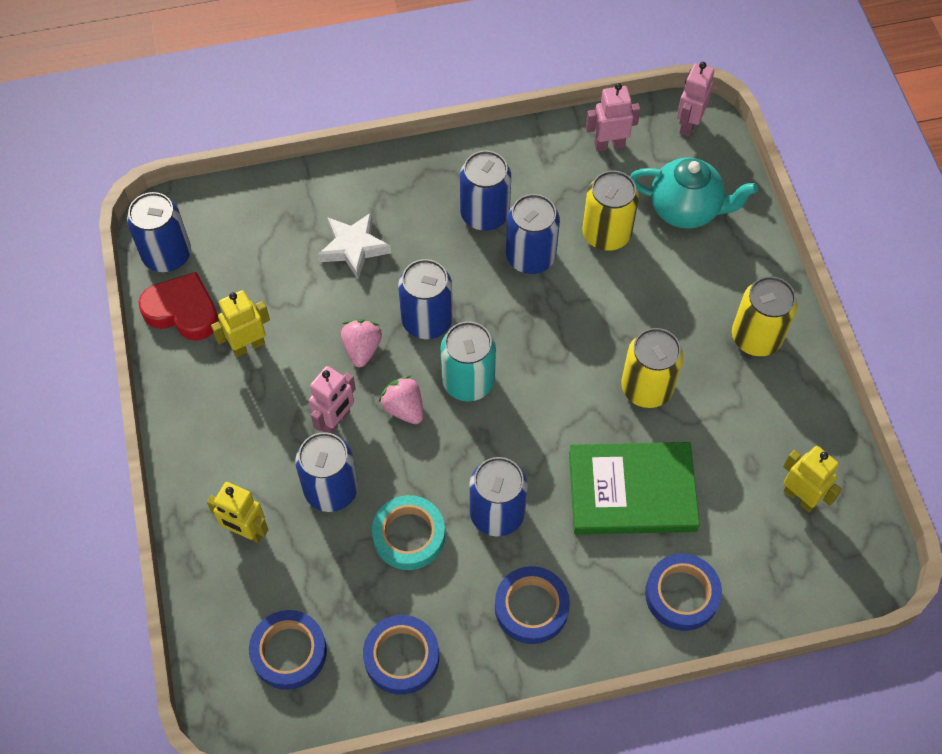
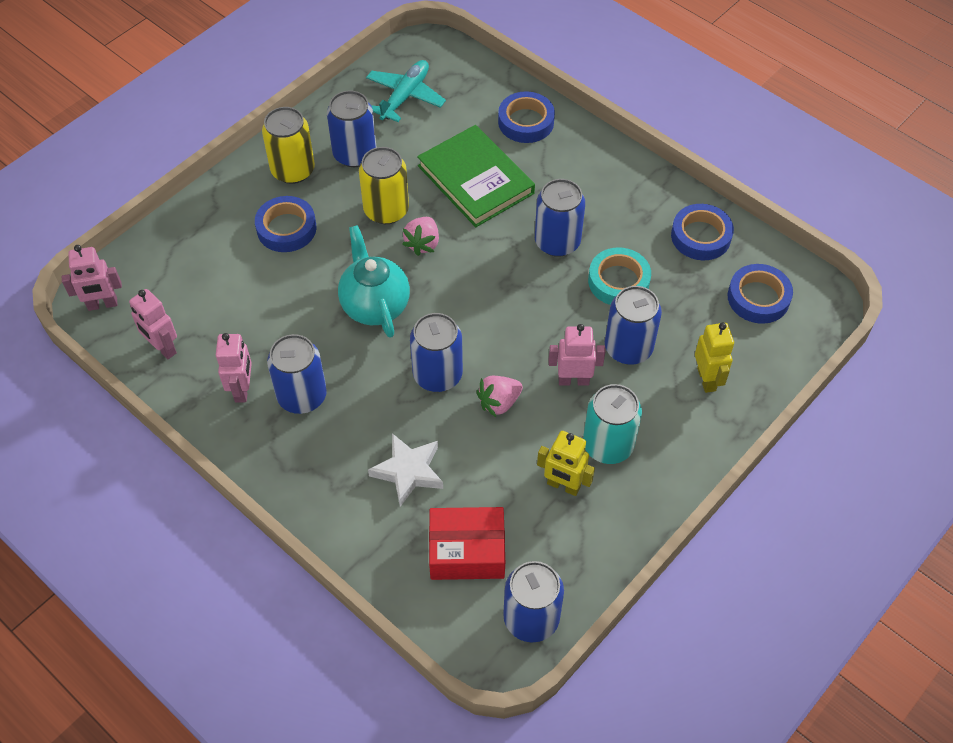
camera: 125 degrees left, 5 degrees down
red heart [139,272,219,341] -> none
pink strawberry [379,375,423,424] -> pink strawberry moved to [402,217,439,256]
turquoise can [440,321,496,401] -> turquoise can moved to [583,384,642,464]
blue tape [495,566,570,644] -> blue tape moved to [255,196,316,252]
blue can [506,194,560,274] -> blue can moved to [327,90,377,167]
yellow can [582,171,639,251] -> none
turquoise teapot [630,158,758,229] -> turquoise teapot moved to [338,225,410,338]
yellow robot [783,446,842,512] -> turquoise plane [366,60,446,122]
none -> pink robot [216,333,252,403]
none -> red box [429,507,505,580]

